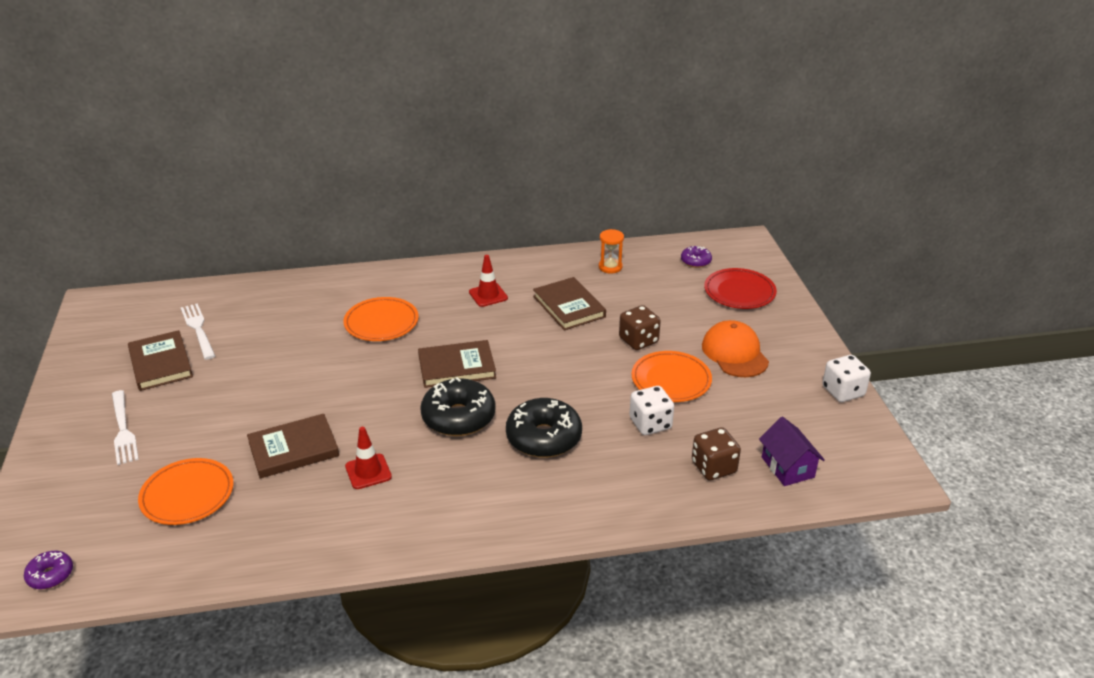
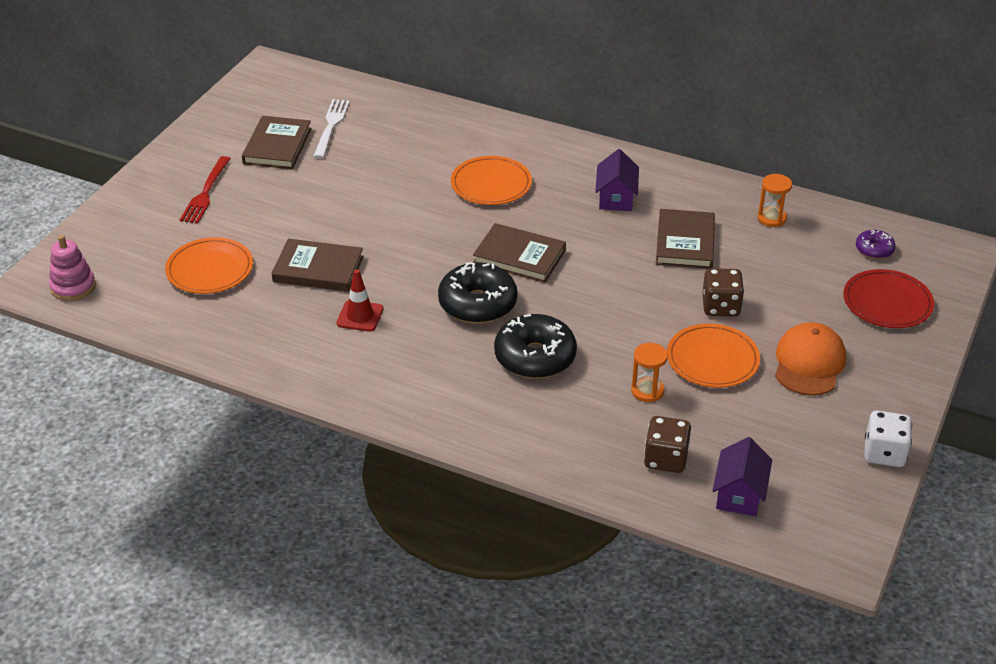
camera: 35 degrees right, 5 degrees up
purple donut [24,551,73,589] -> pink stacking toy [49,235,96,301]
white fork [112,390,139,465] -> red fork [180,156,230,224]
red traffic cone [469,255,508,307] -> purple house [595,149,639,211]
white dice [630,386,674,435] -> orange hourglass [631,343,668,402]

